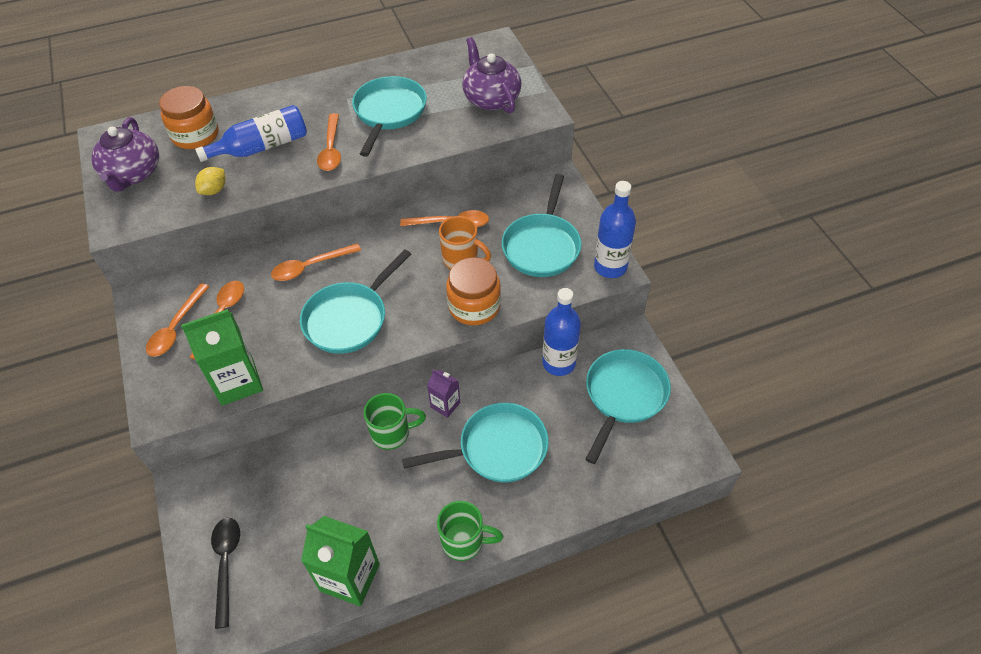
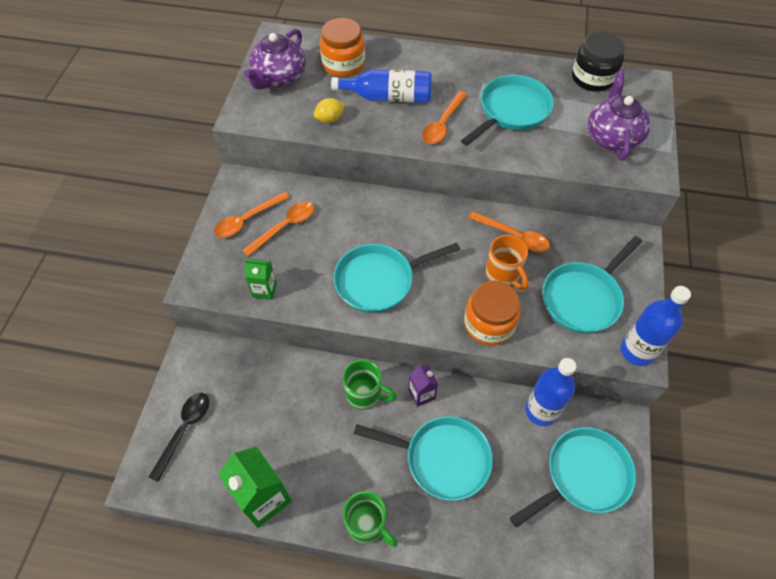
camera: 30 degrees right, 5 degrees up
green carton [181,309,263,406] -> green carton [245,259,277,300], size x0.55
orange spoon [271,243,361,281] -> none
none -> black jar [572,32,625,92]

